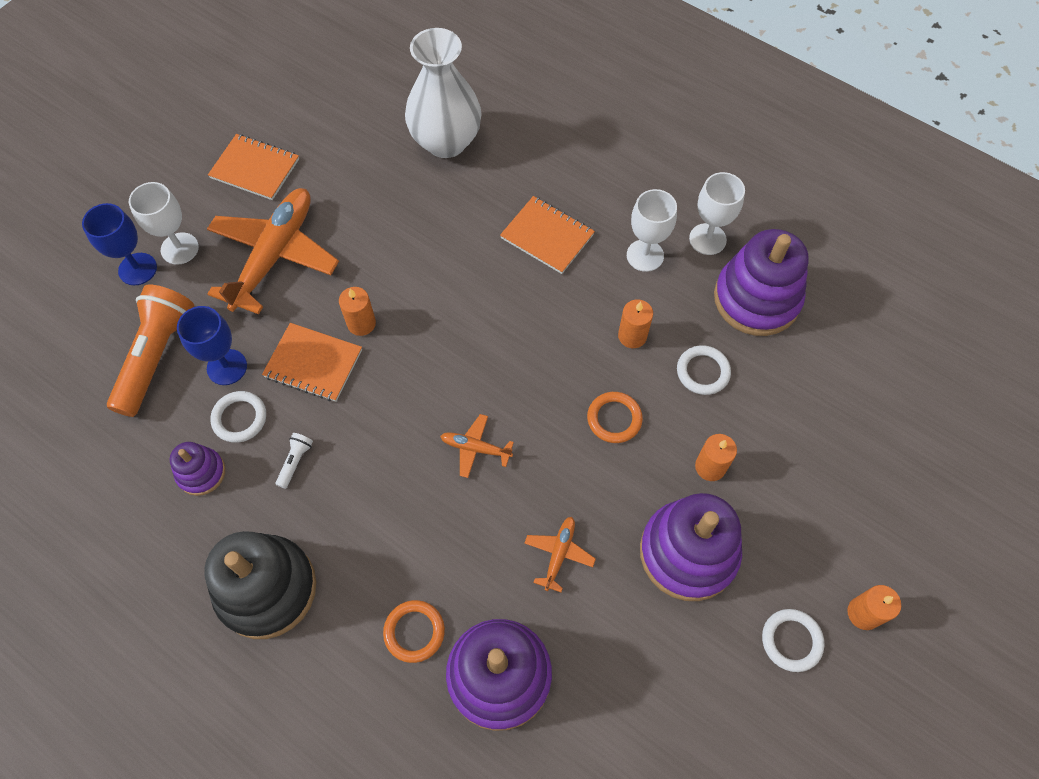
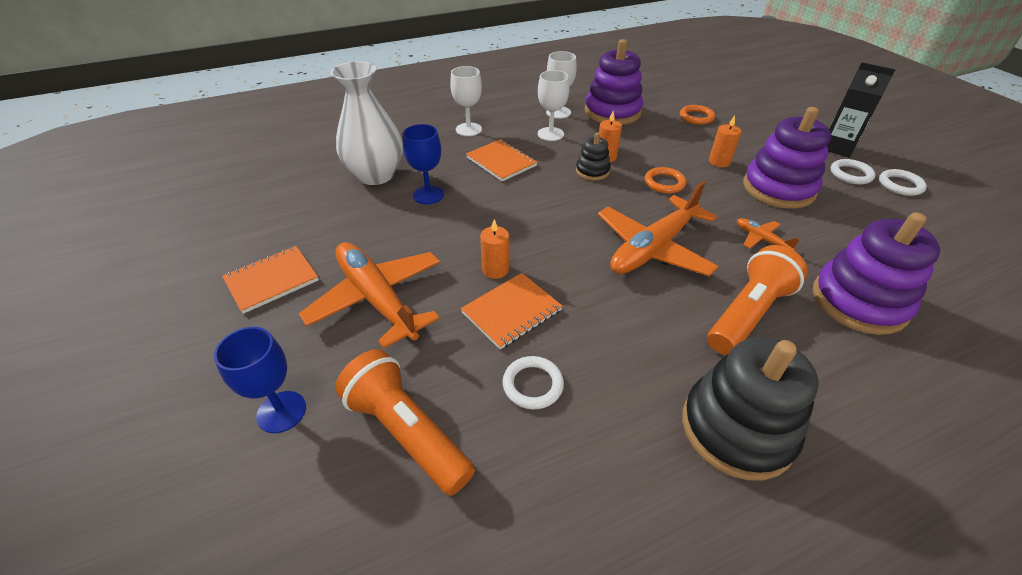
camera: 60 degrees left, 20 degrees down
white goblet [129,182,199,265] -> white goblet moved to [450,66,482,136]
purple stacking toy [170,442,225,496] -> none
blue goblet [177,306,247,385] -> blue goblet moved to [403,124,444,204]
white flashlight [276,433,313,489] -> none
orange ring [383,600,445,663] -> orange ring moved to [680,105,715,125]
orange plane [440,414,514,478] -> orange plane [598,181,719,276], size x2.25
orange notebook [500,196,595,274] -> orange notebook turned 75 degrees clockwise [466,139,537,182]
white ring [677,345,731,395] -> white ring moved to [879,169,927,196]
orange candle [847,585,901,630] -> black carton [827,62,896,157]
none -> black stacking toy [576,132,611,180]
none -> orange flashlight [707,245,808,355]

